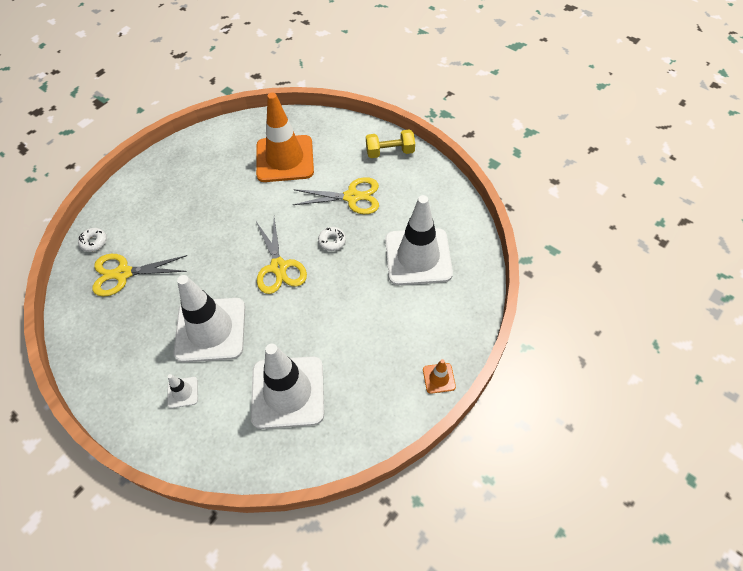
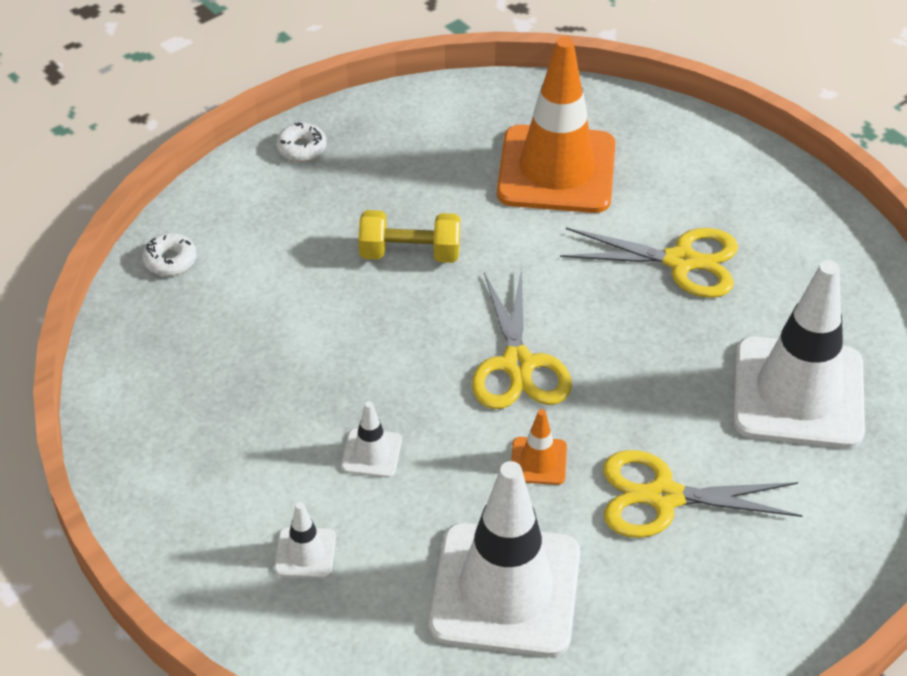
camera: 10 degrees right, 10 degrees down
yellow scissors [92,254,187,297] -> yellow scissors moved to [603,450,803,538]
white traffic cone [173,275,245,362] -> white traffic cone [341,401,402,478], size x0.42
white donut [318,227,346,251] -> white donut moved to [276,122,327,162]
yellow dumbbell [366,129,415,158] -> yellow dumbbell moved to [358,210,460,263]
orange traffic cone [423,359,456,394] -> orange traffic cone moved to [511,409,567,485]

